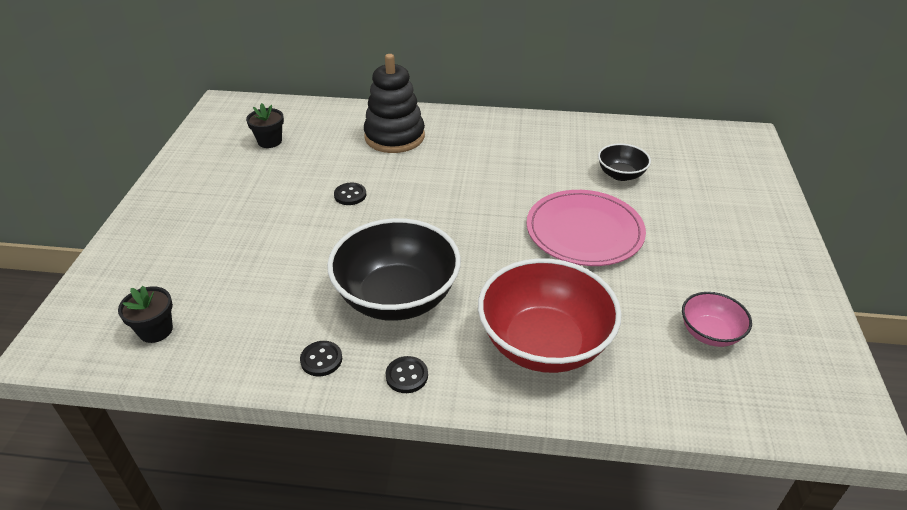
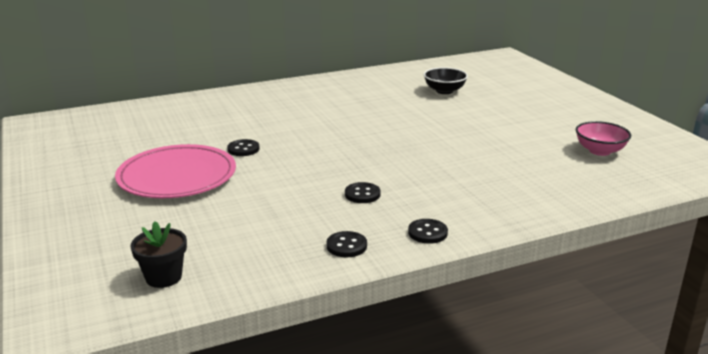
camera: 30 degrees left, 15 degrees down
black flower pot [246,103,284,148] -> none
black bowl [327,218,461,321] -> black button [345,182,381,203]
black stacking toy [364,54,425,153] -> none
red bowl [478,258,622,373] -> none
pink plate [526,190,646,266] -> pink plate moved to [115,144,236,198]

